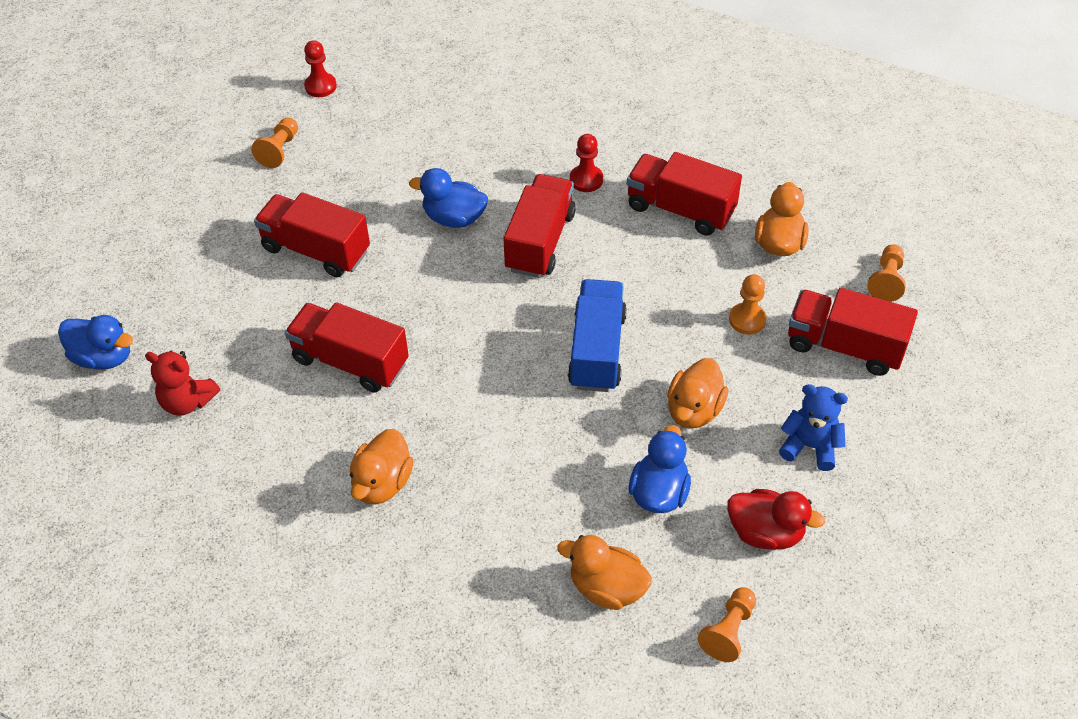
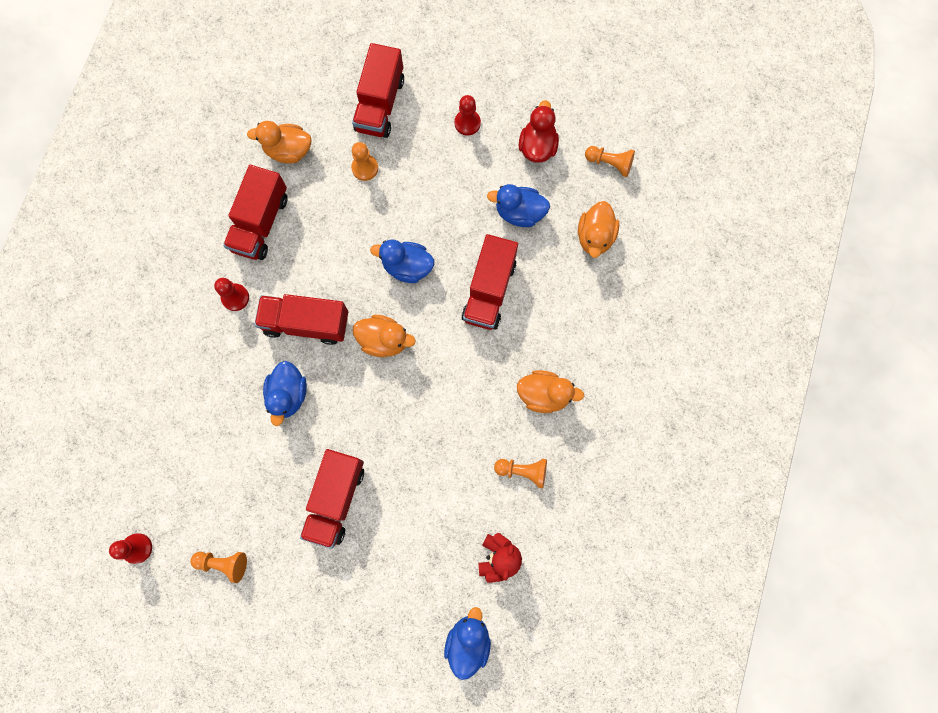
camera: 100 degrees left, 25 degrees up
red truck [285,302,409,393] -> red truck moved to [461,234,518,330]
blue truck [568,279,627,392] -> blue duck [370,240,434,283]
orange duck [667,358,728,429] -> orange duck moved to [353,315,416,357]
blue teddy bear [779,384,848,471] -> red pawn [455,95,481,135]
orange pawn [867,244,906,302] -> orange pawn moved to [494,459,547,488]

